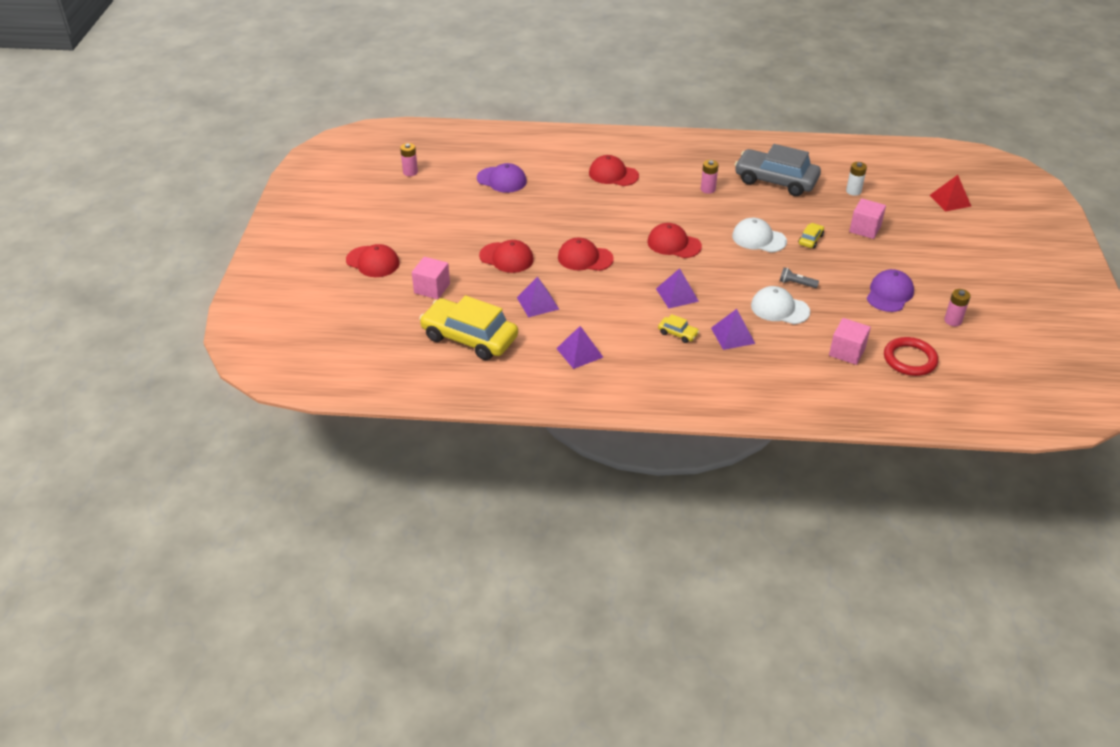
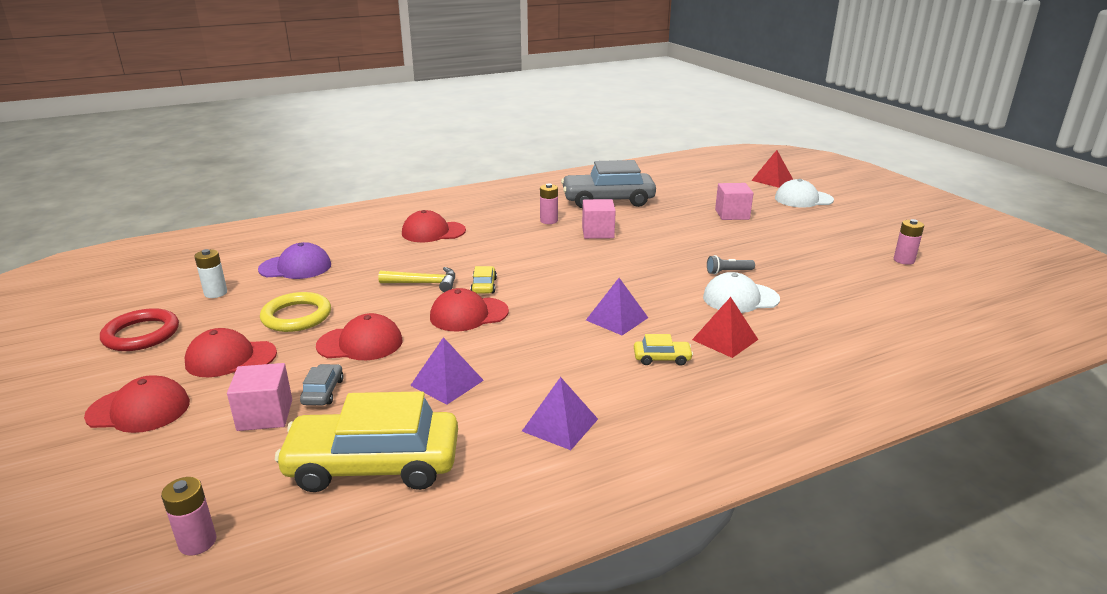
camera: 30 degrees left, 15 degrees down
pink battery [400,143,418,176] -> pink battery moved to [161,477,216,555]
red cap [648,223,702,258] -> red cap moved to [184,328,277,377]
purple pyramid [711,309,755,350] -> red pyramid [692,297,758,358]
white cap [732,218,787,252] -> white cap moved to [775,179,834,208]
yellow car [798,223,824,248] -> yellow car moved to [471,266,497,293]
pink cube [829,318,871,365] -> pink cube moved to [582,199,616,239]
white battery [846,162,867,196] -> white battery moved to [194,249,227,298]
purple cap [867,269,914,312] -> none
red ring [884,337,938,376] -> red ring moved to [100,308,179,351]
none -> yellow ring [260,292,331,332]
none -> grey car [300,364,344,405]
none -> yellow hammer [378,267,455,292]

